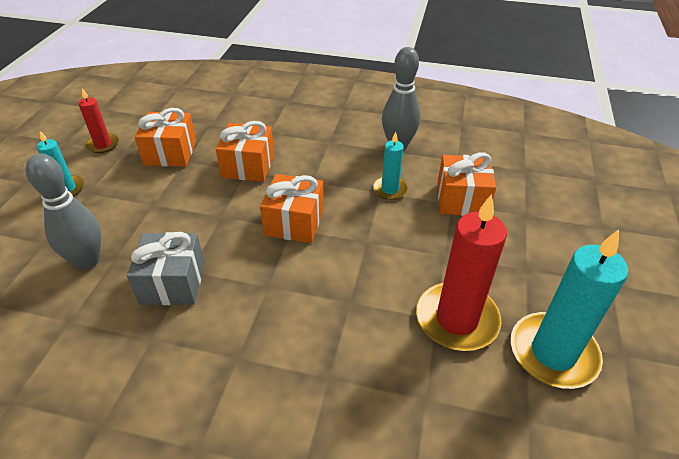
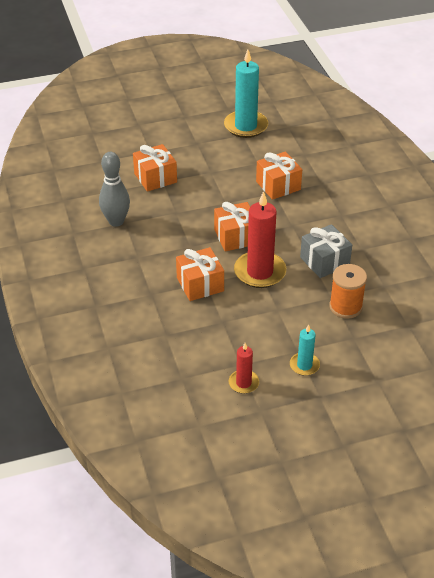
camera: 120 degrees left, 0 degrees up
grey bowling pin [26,154,101,270] -> orange spool [329,264,367,319]
orange gift [135,108,196,167] -> orange gift moved to [256,151,302,200]
turquoise candle [373,132,408,200] -> none
red candle [416,194,507,351] -> red candle moved to [234,191,286,288]

